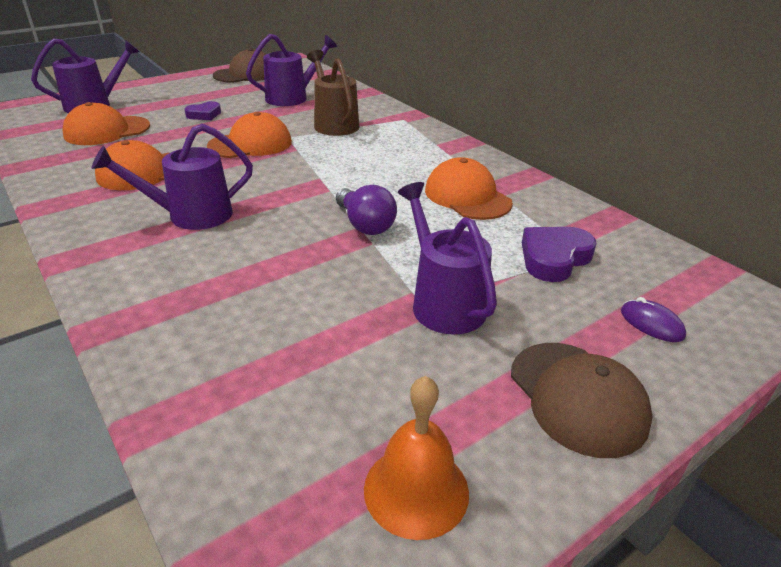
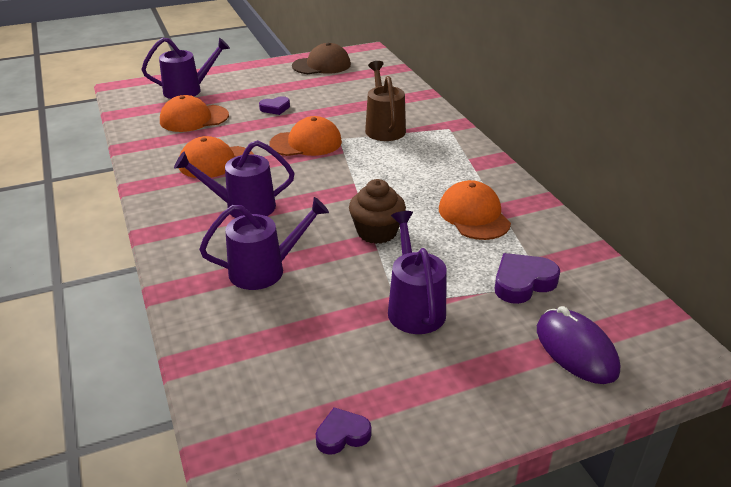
camera: 15 degrees right, 0 degrees up
purple watering can [246,34,337,106] -> purple watering can moved to [199,197,329,290]
purple light bulb [336,185,397,235] -> brown cupcake [349,179,406,244]
orange bell [364,376,469,540] -> purple heart [316,407,371,455]
brown cap [511,343,653,458] -> none
purple mouse [621,297,686,342] -> purple mouse [537,306,620,384], size x1.88

